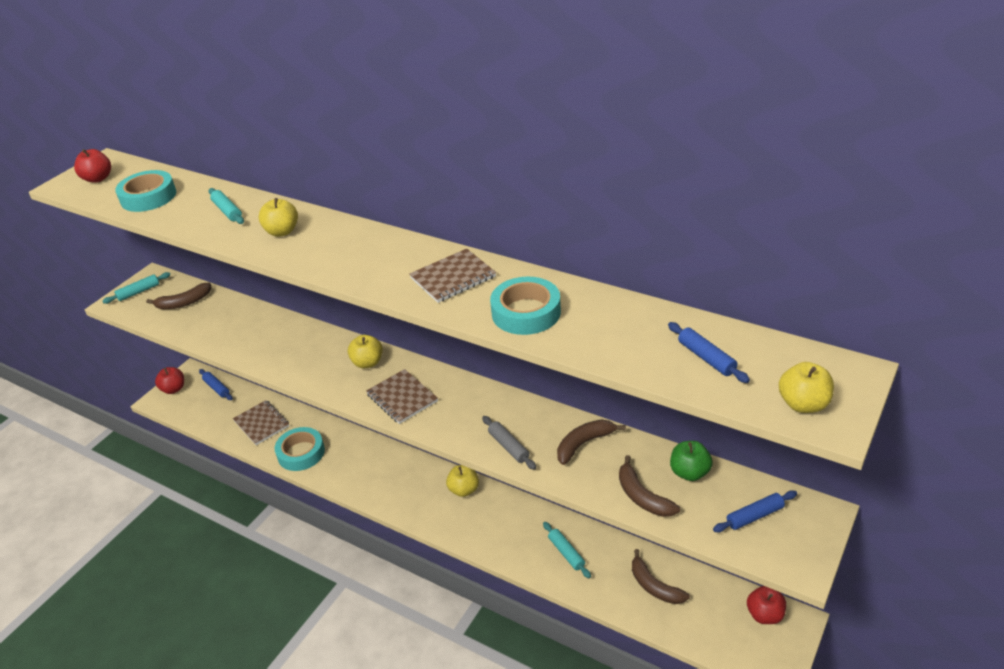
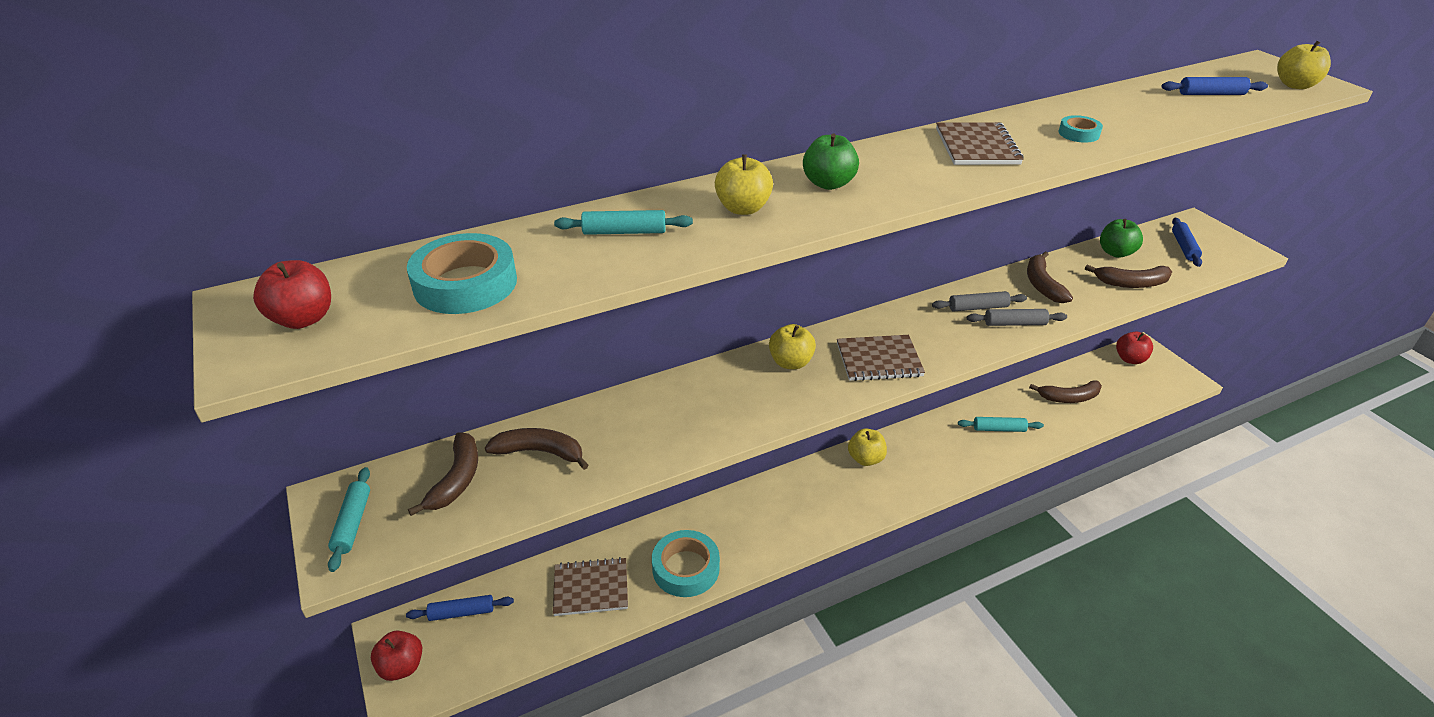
camera: 60 degrees left, 0 degrees up
turquoise tape [490,277,561,335] -> turquoise tape [1058,115,1103,143], size x0.51
none -> brown banana [485,428,589,470]
none -> green apple [803,133,859,190]
none -> grey rolling pin [932,291,1027,312]

